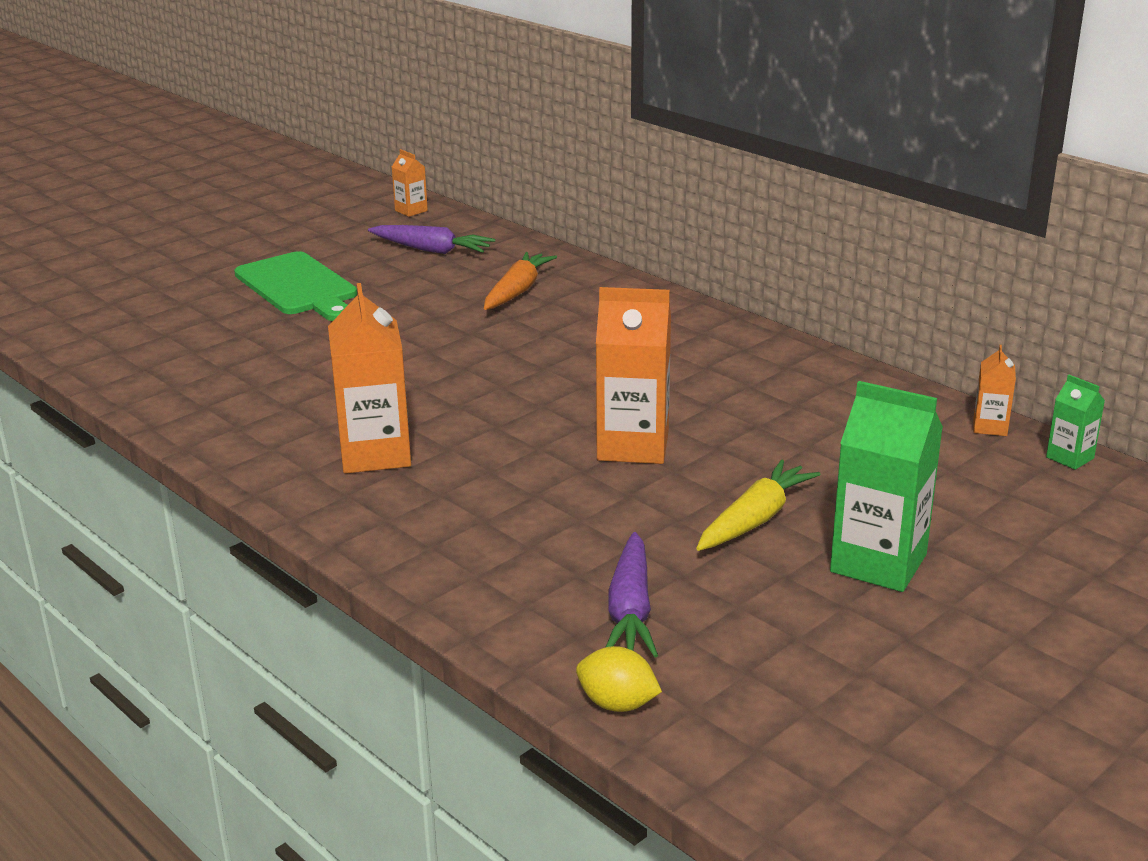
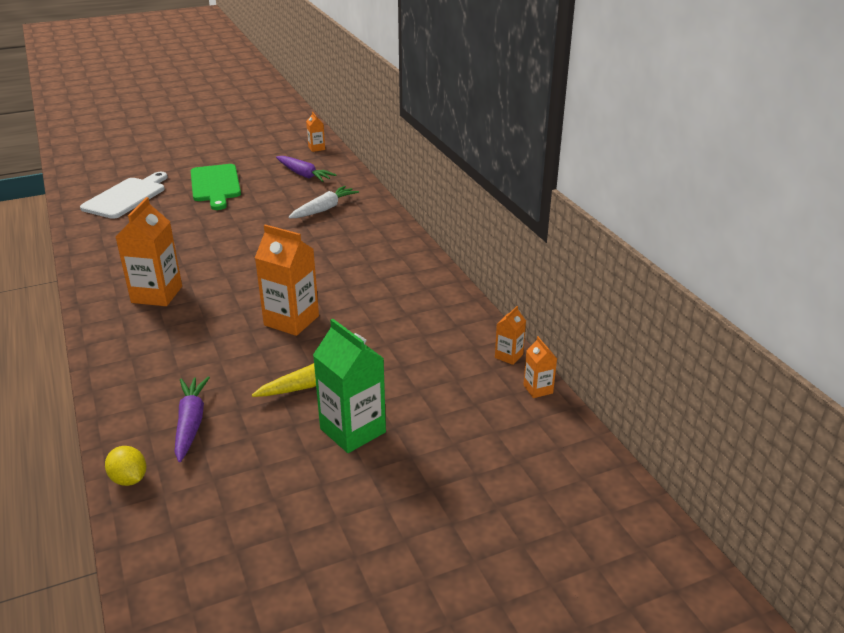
camera: 20 degrees right, 5 degrees up
orange carrot [484,252,557,310] -> white carrot [288,186,359,218]
purple carrot [606,532,658,658] -> purple carrot turned 150 degrees clockwise [174,376,210,462]
green carton [1046,375,1105,470] -> orange carton [523,336,557,398]
none -> white cutting board [80,172,168,219]

